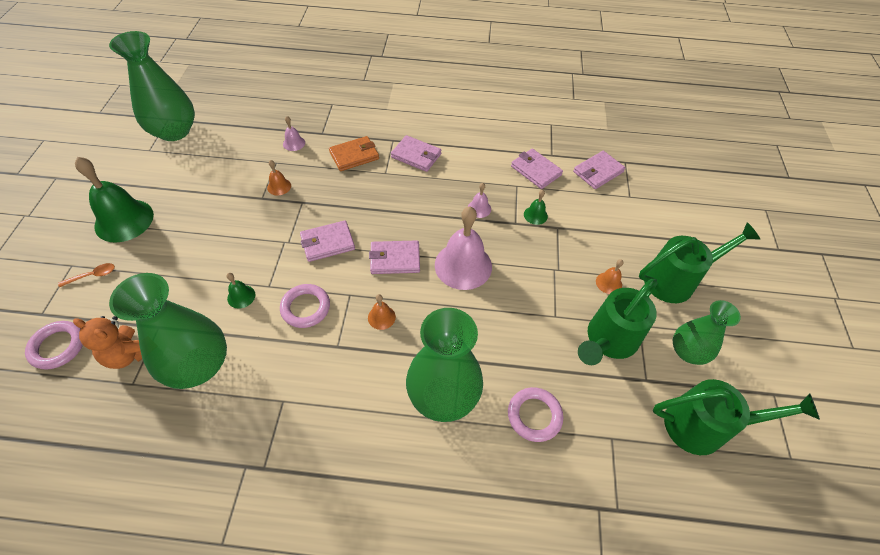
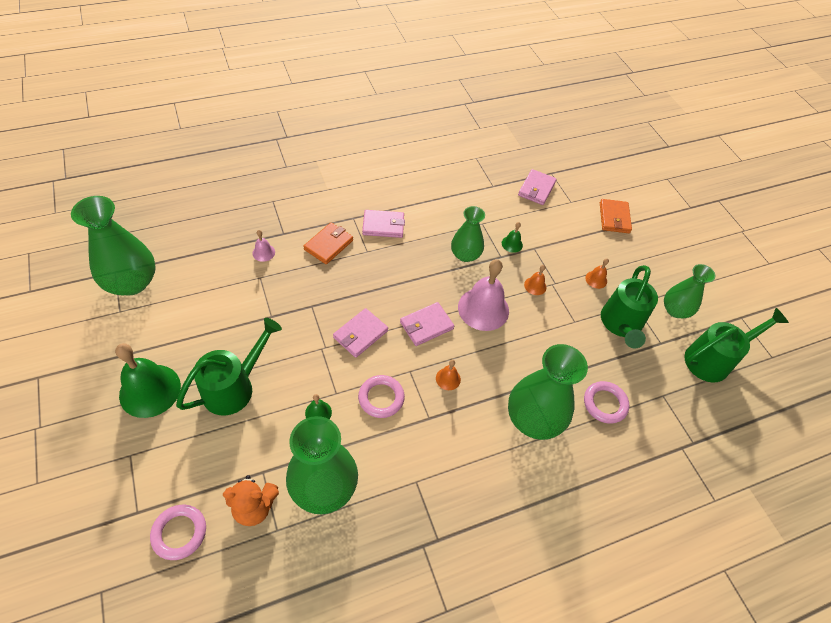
camera: 30 degrees left, 0 degrees up
orange spoon [58,263,115,287] -> none
orange bell [267,160,291,196] -> orange bell moved to [524,265,546,295]
pink bell [468,183,491,218] -> green vase [451,206,485,262]
pink wallet [511,149,563,189] -> none
green watering can [639,222,760,303] -> green watering can moved to [176,318,282,416]
none -> orange wallet [600,199,632,233]

